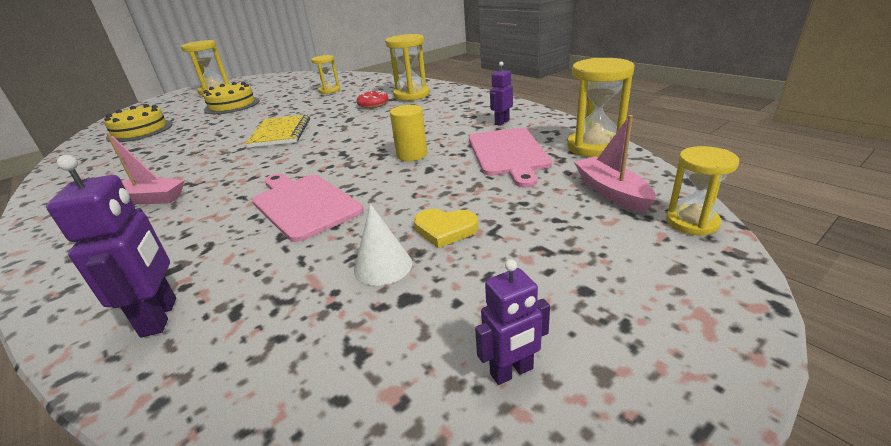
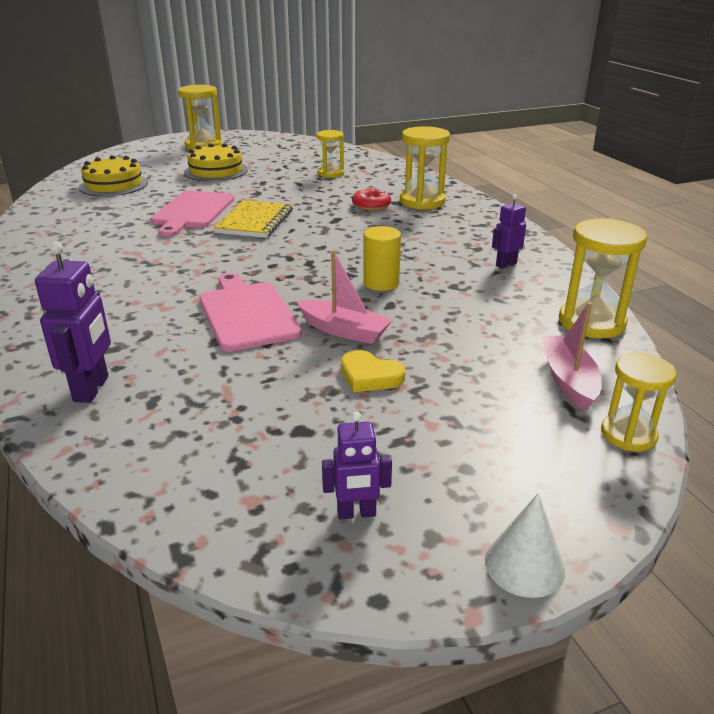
camera: 15 degrees right, 0 degrees up
pink boat [106,132,184,204] -> pink boat moved to [296,250,392,344]
white cone [354,204,412,286] -> white cone moved to [485,493,565,598]
pink cutting board [469,128,552,188] -> pink cutting board moved to [151,191,235,237]

